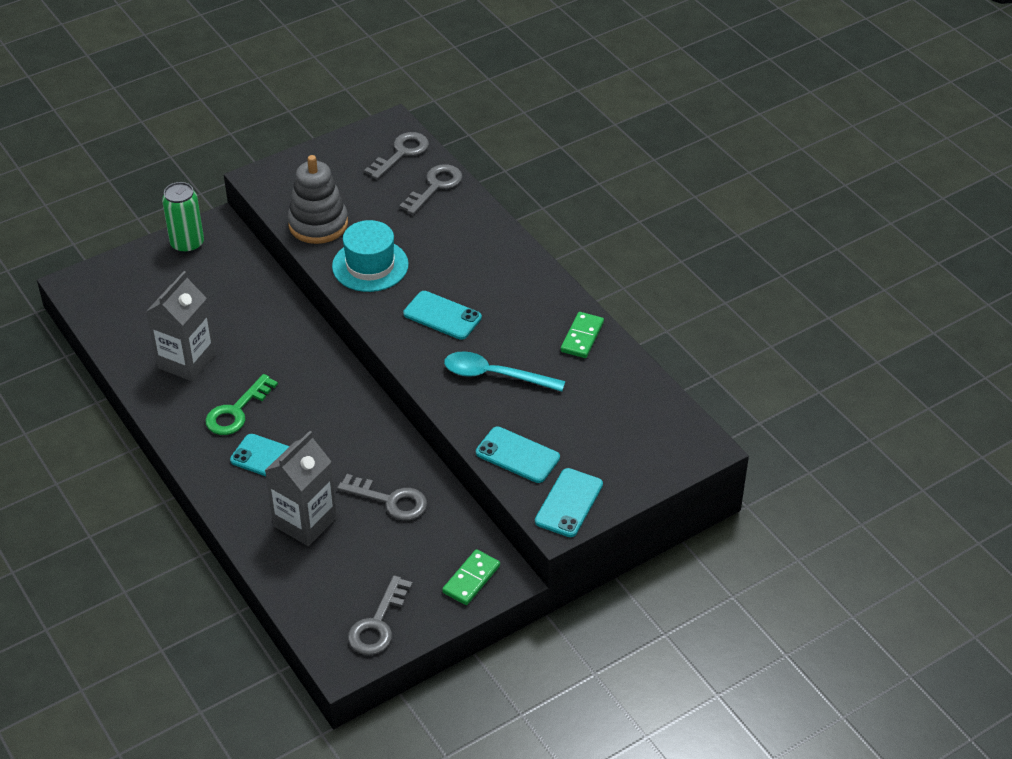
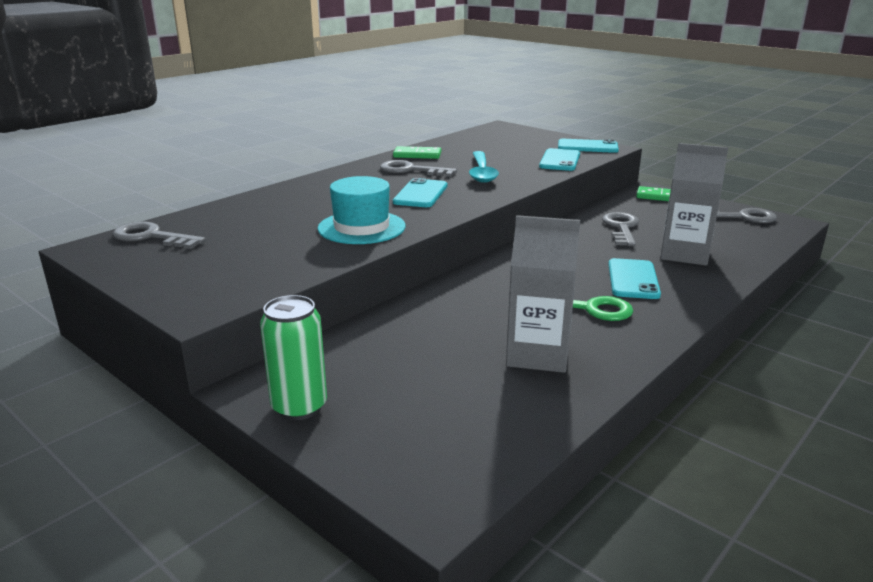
camera: 105 degrees left, 20 degrees down
grey stacking toy [287,155,348,244] -> none
grey key [399,164,462,215] -> grey key moved to [380,160,457,177]

